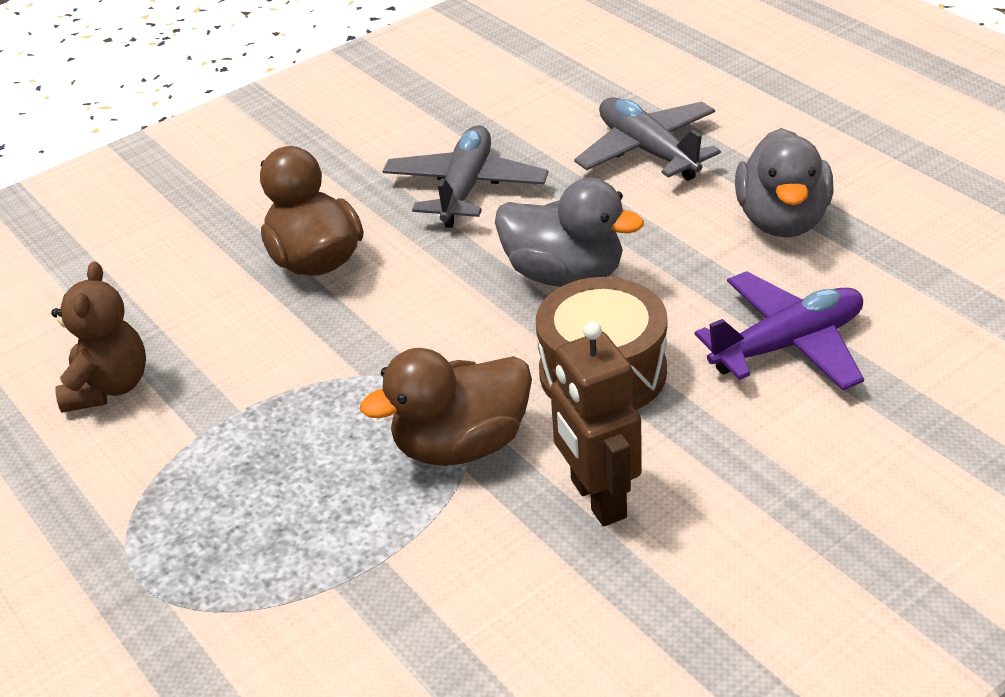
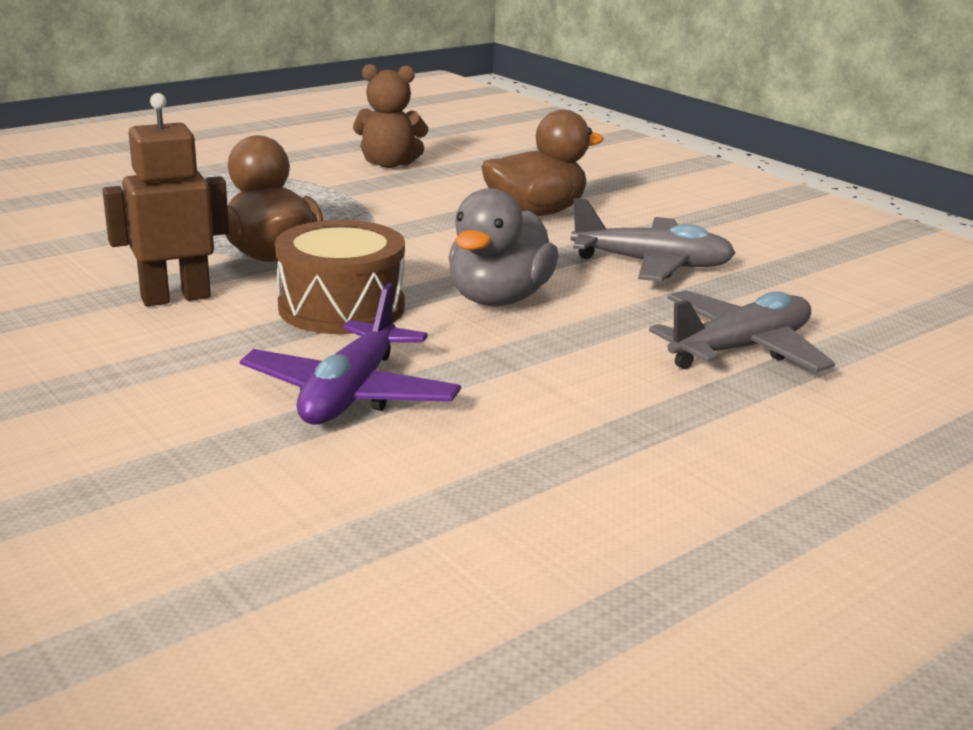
camera: 85 degrees right, 15 degrees down
purple plane [695,271,864,390] -> purple plane turned 45 degrees clockwise [240,283,461,424]
grey duck [735,128,834,238] -> none

